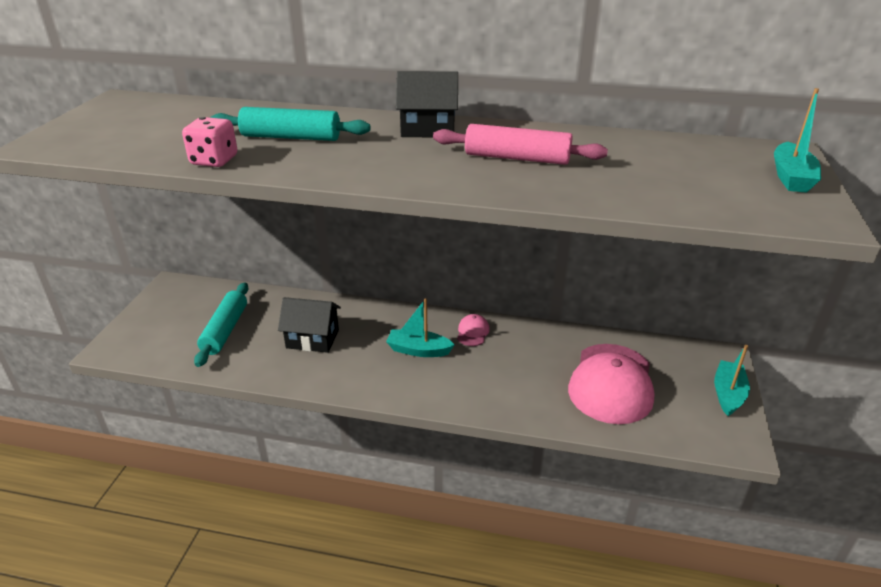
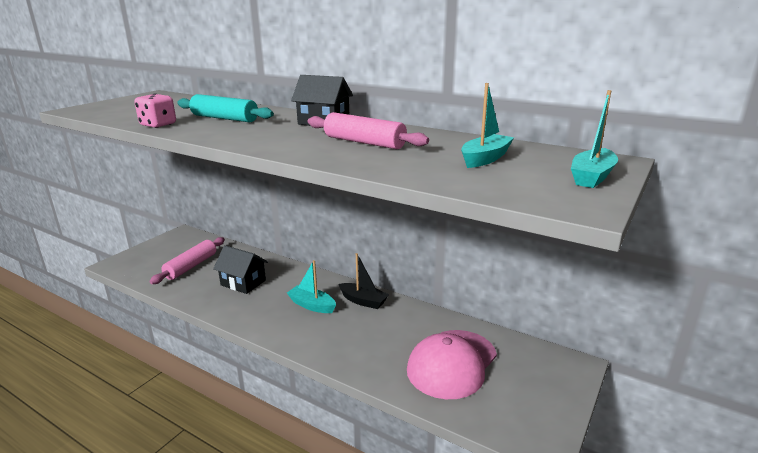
camera: 20 degrees right, 10 degrees down
turquoise rolling pin [194,283,249,367] -> pink rolling pin [149,237,225,284]
pink cap [457,314,490,346] -> black boat [338,253,389,309]
turquoise boat [714,345,750,416] -> turquoise boat moved to [461,83,514,168]

